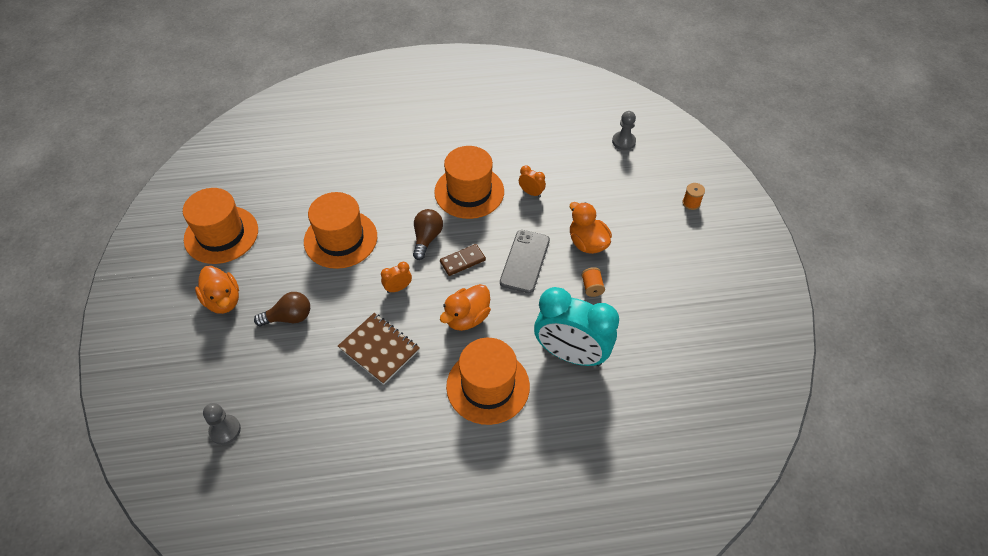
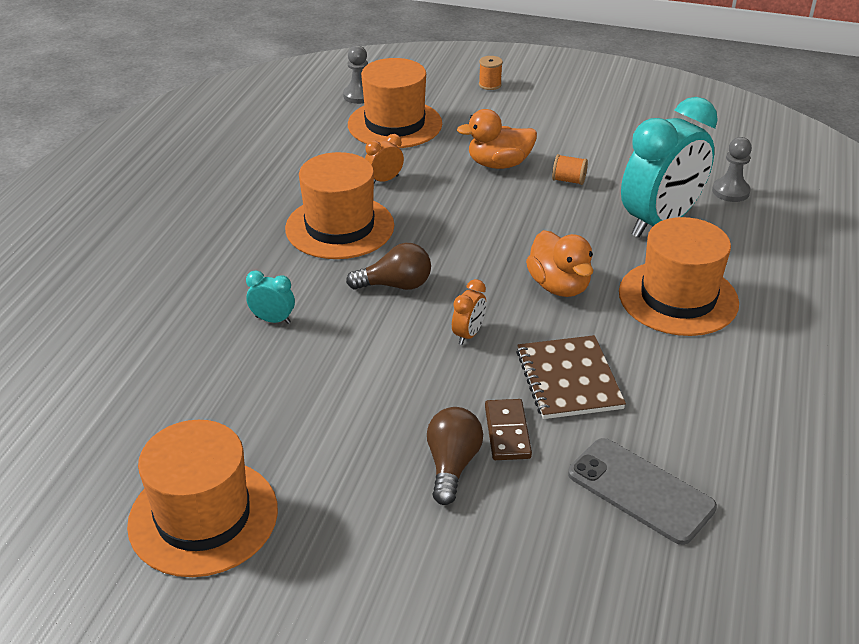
camera: 65 degrees left, 15 degrees down
orange duck [195,266,239,314] -> none
grey pawn [203,403,241,445] -> grey pawn moved to [712,137,752,202]
orange hat [304,192,377,269] -> orange hat moved to [348,58,442,148]
brown notebook [338,313,420,385] -> brown notebook turned 75 degrees counterclockwise [516,335,626,419]
orange clock [381,262,412,293] -> orange clock turned 150 degrees counterclockwise [452,279,486,345]
brown light bulb [413,209,443,260] -> brown light bulb turned 135 degrees clockwise [346,243,431,290]
brown domino [440,244,486,276] -> brown domino moved to [485,399,532,460]
grey phone [500,230,550,293] -> grey phone moved to [568,438,717,545]
none -> turquoise clock [246,270,295,324]

